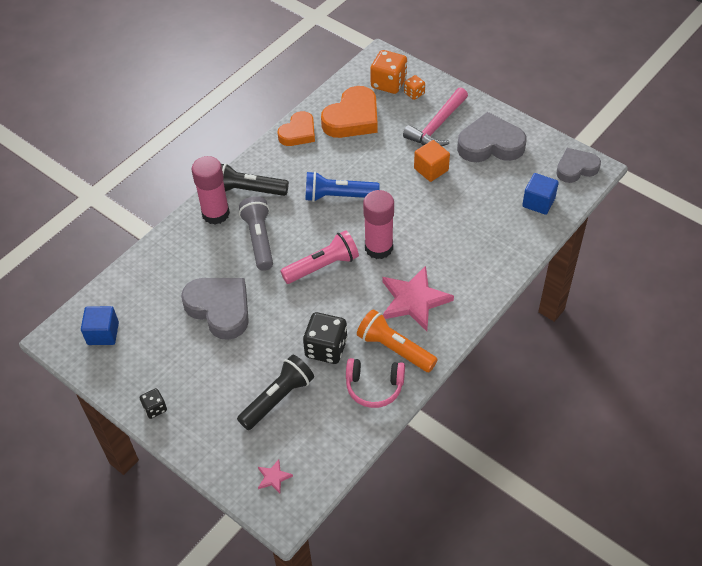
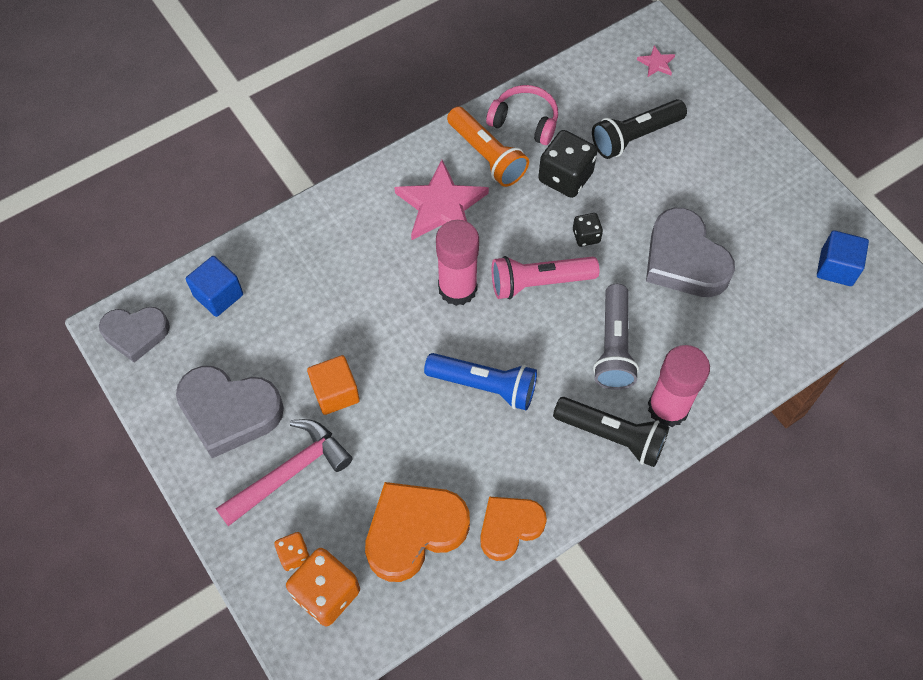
camera: 165 degrees left, 10 degrees up
black dice [140,388,167,419] -> black dice moved to [573,213,603,247]

